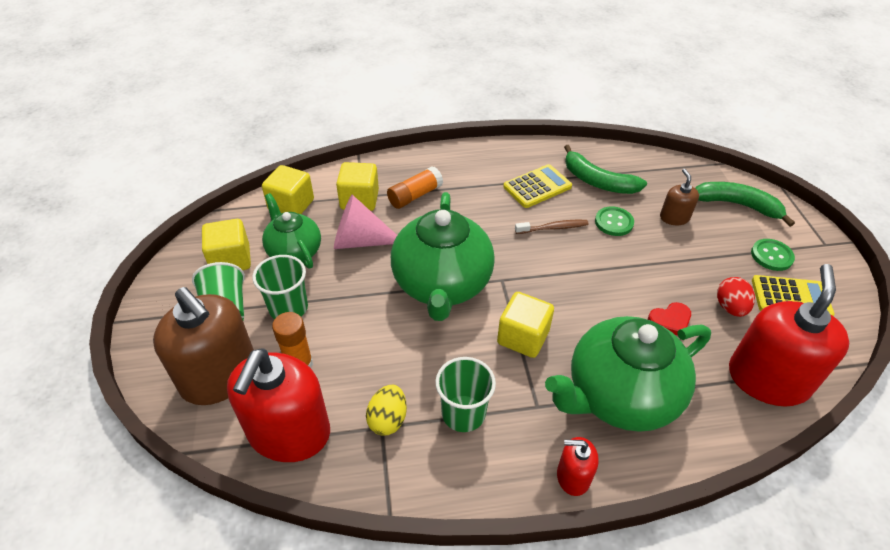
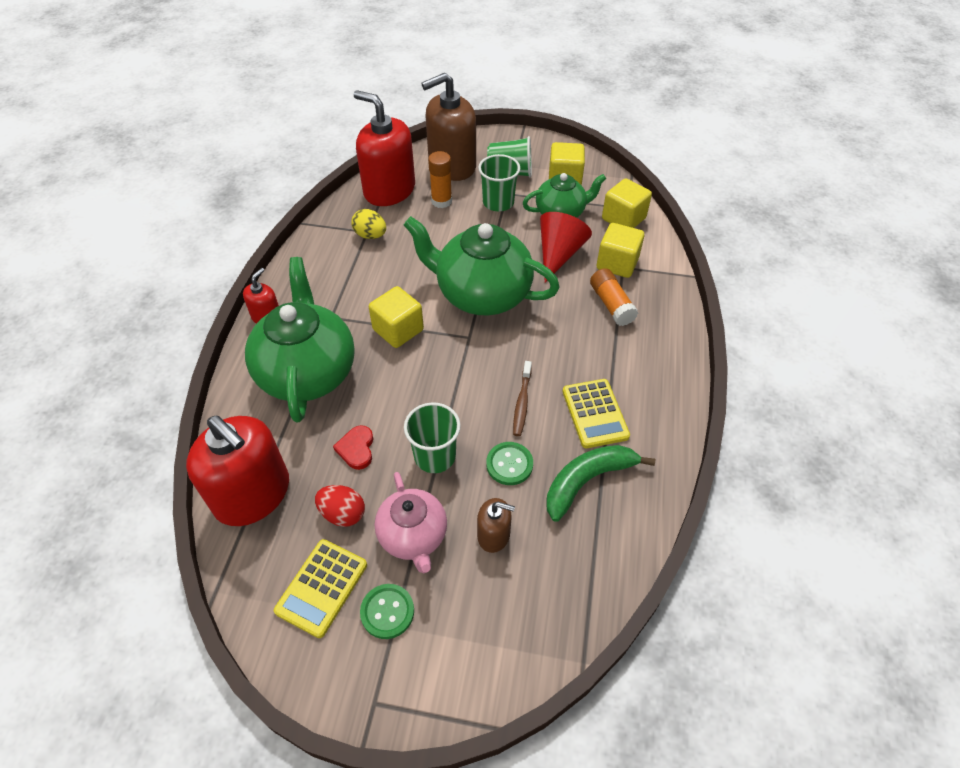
camera: 110 degrees right, 5 degrees up
pink cone [334,195,397,249] -> red cone [540,212,592,282]
green cup [435,357,496,432] -> green cup moved to [404,402,461,473]
green banana [695,182,795,227] -> none
none -> pink teapot [375,472,447,573]

